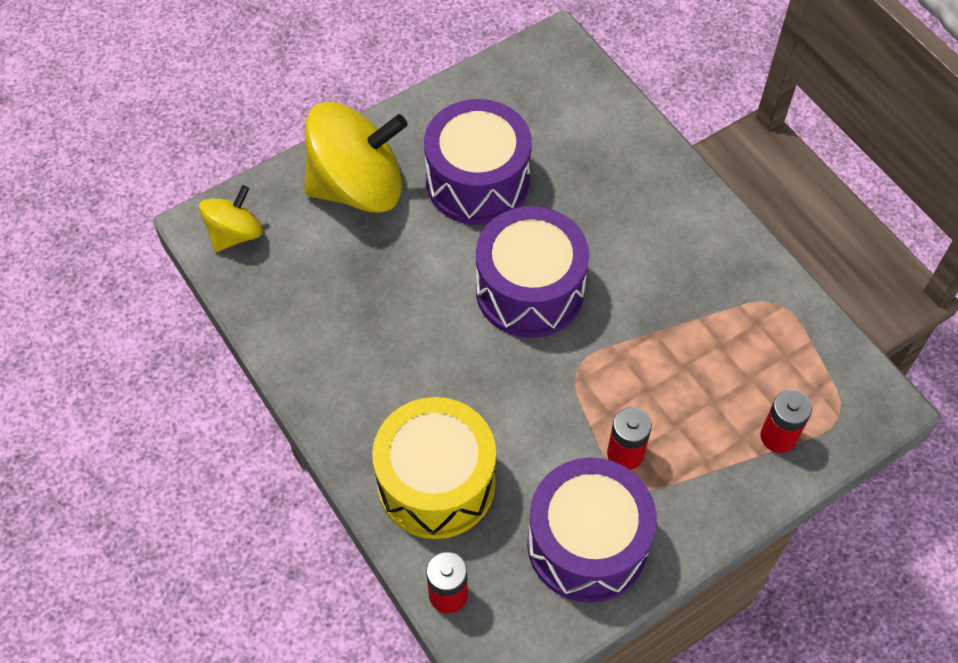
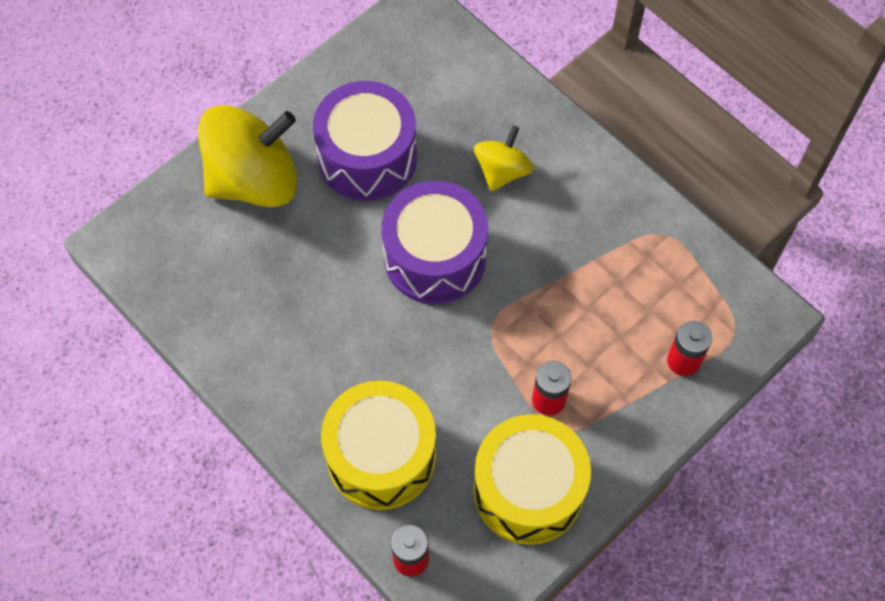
camera: 10 degrees left, 5 degrees up
yellow spinning top [199,185,263,252] -> yellow spinning top moved to [474,126,534,191]
purple drum [527,458,657,603] -> yellow drum [473,414,591,545]

